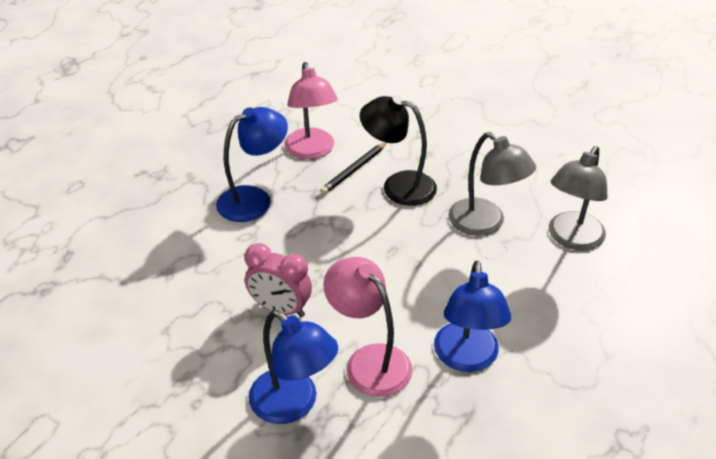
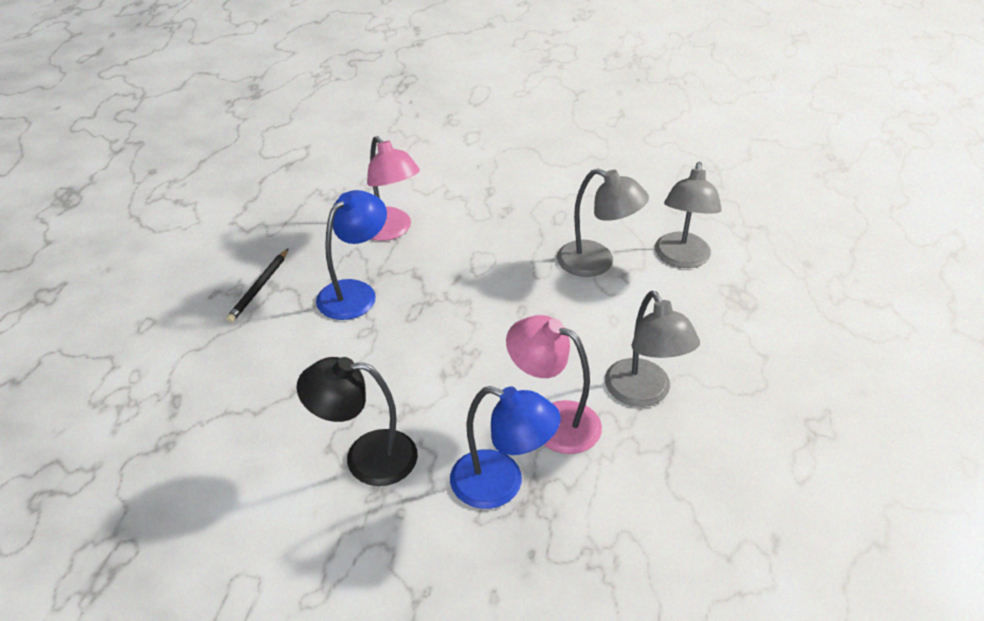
camera: 20 degrees left, 0 degrees up
pink clock [245,243,312,317] -> none
black pencil [320,142,387,194] -> black pencil moved to [226,248,289,323]
black lamp [360,95,437,206] -> black lamp moved to [297,357,418,486]
blue lamp [434,261,511,372] -> grey lamp [605,291,700,407]

